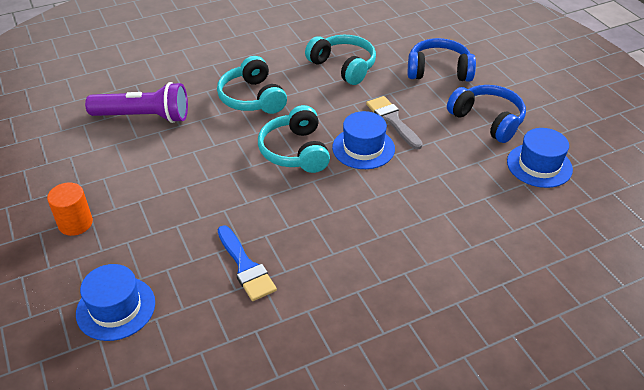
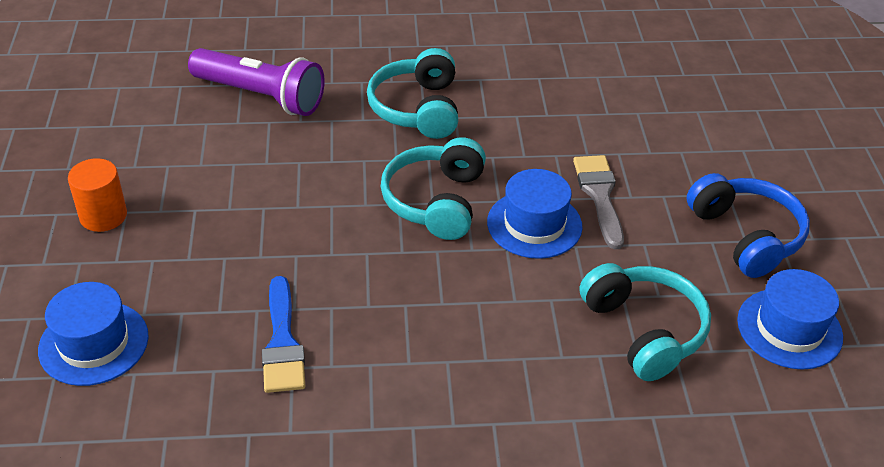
camera: 20 degrees right, 0 degrees up
turquoise headphones [305,35,376,85] -> turquoise headphones moved to [580,263,711,381]
blue headphones [408,38,476,82] -> none

